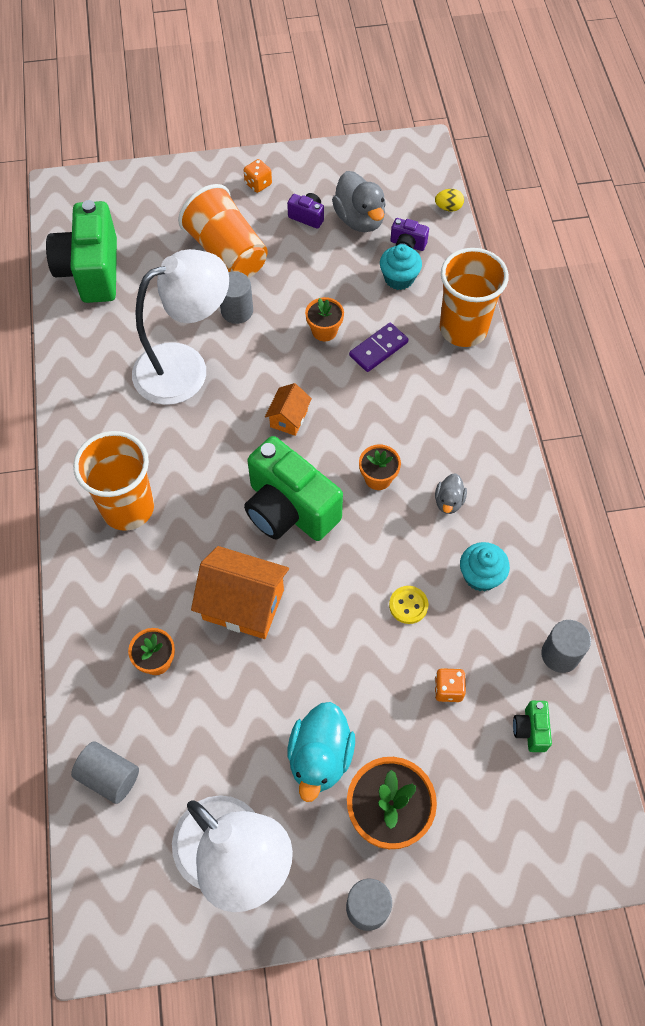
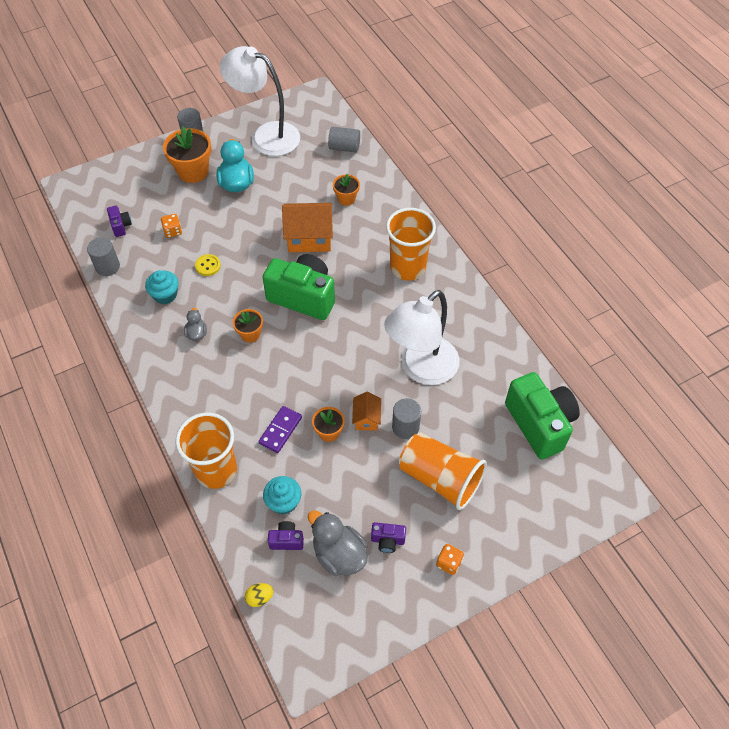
camera: 160 degrees right, 5 degrees down
orange house [265,383,312,436] -> orange house moved to [352,392,381,431]
green camera [513,701,552,752] -> purple camera [107,206,132,237]

